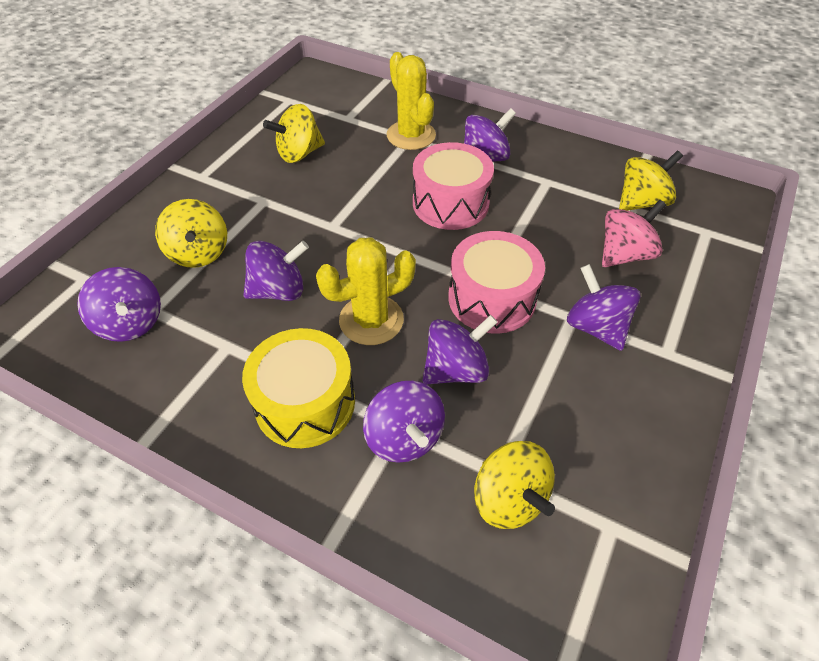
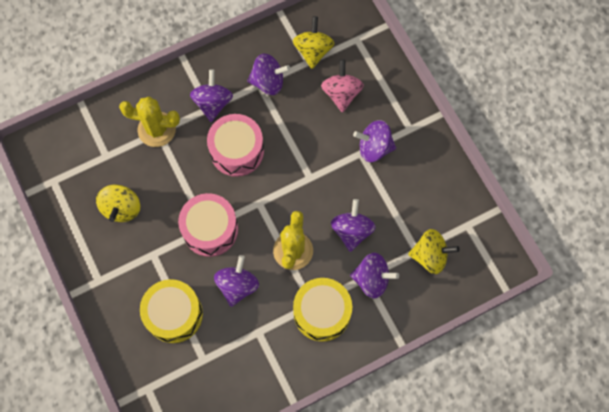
camera: 55 degrees left, 20 degrees up
purple spinning top [77,267,161,342] -> purple spinning top moved to [247,53,290,95]
yellow spinning top [155,199,227,268] -> yellow drum [140,279,203,343]
pink drum [448,231,545,334] -> pink drum moved to [178,193,238,257]

